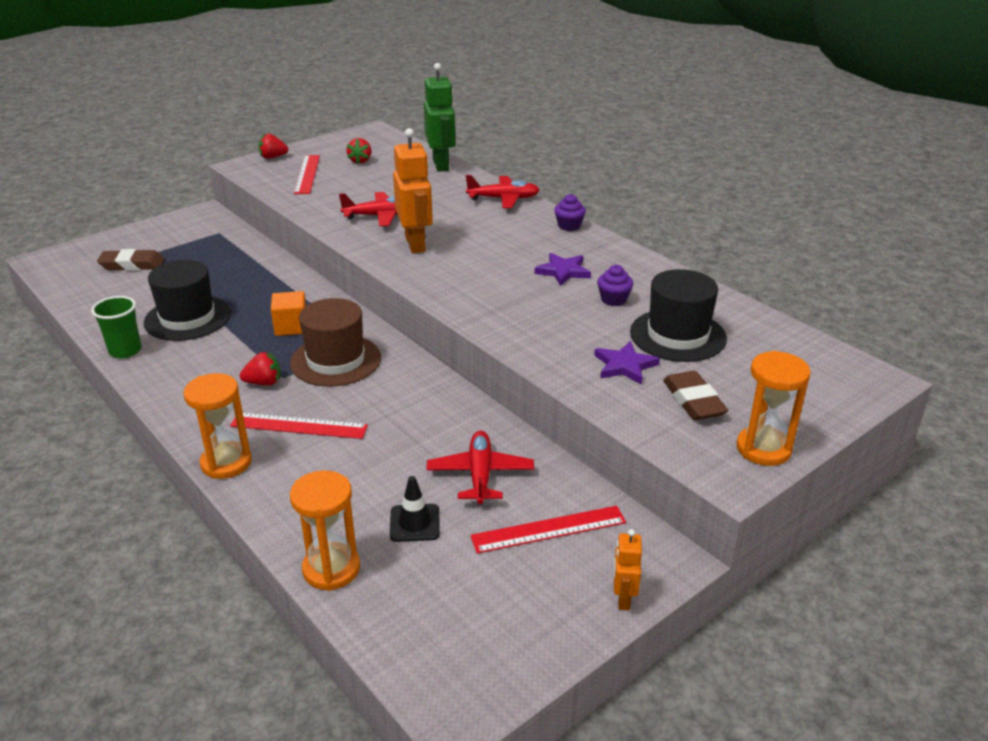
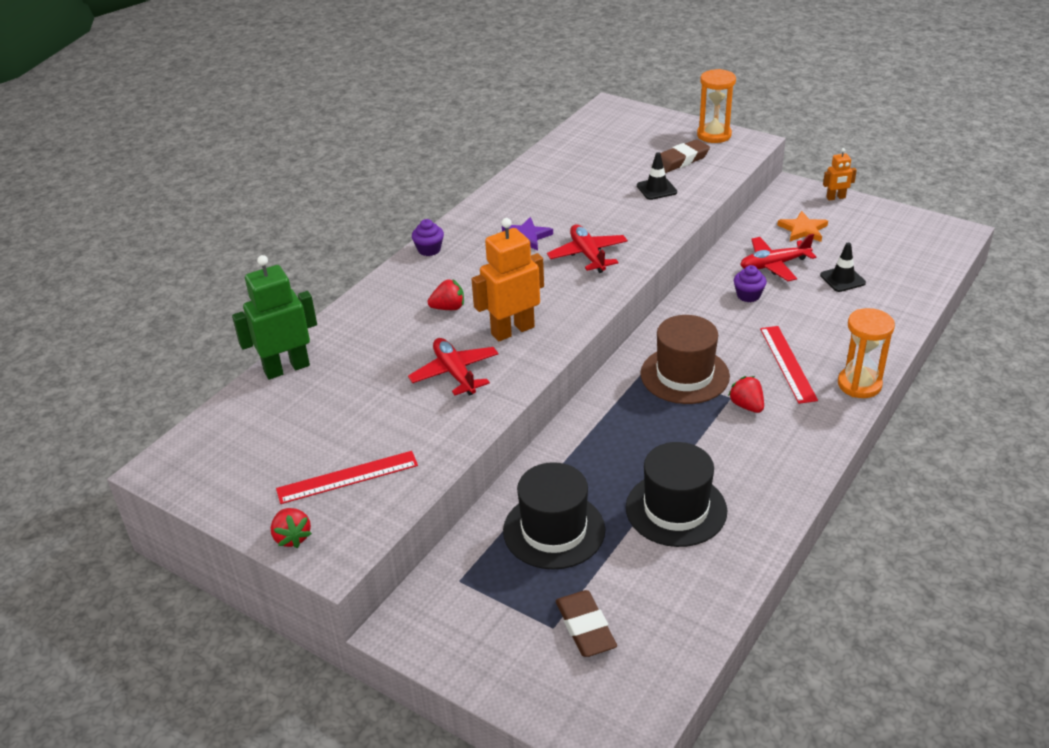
camera: 105 degrees left, 5 degrees up
green cup [91,296,142,358] -> none
orange cube [271,291,306,336] -> none
orange hourglass [290,470,360,591] -> none
red strawberry [346,138,371,164] -> red strawberry moved to [428,279,464,310]
red plane [466,175,539,208] -> red plane moved to [547,225,628,273]
red ruler [470,506,626,554] -> orange star [777,211,828,242]
purple star [594,341,660,385] -> black traffic cone [637,152,677,200]
purple cupcake [597,265,633,306] -> purple cupcake moved to [734,265,767,302]
black hat [630,269,727,362] -> black hat moved to [503,462,605,569]

